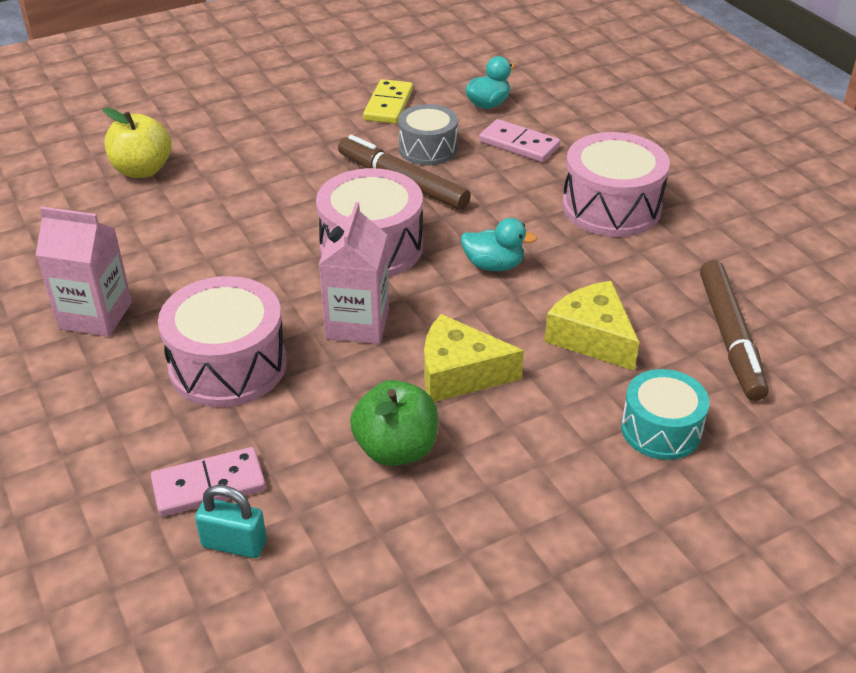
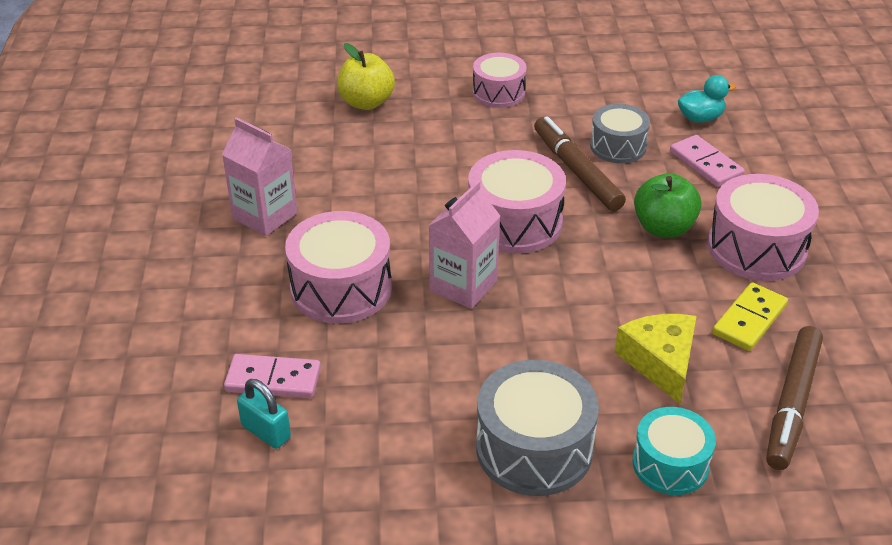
camera: 25 degrees right, 0 degrees up
green apple [350,380,438,466] -> green apple moved to [634,173,701,238]
yellow domino [363,79,413,124] -> yellow domino moved to [712,282,788,351]
yellow cheese [424,314,524,402] -> none
turquoise duck [461,218,537,271] -> none
none -> pink drum [473,53,527,108]
none -> grey drum [476,360,599,496]

